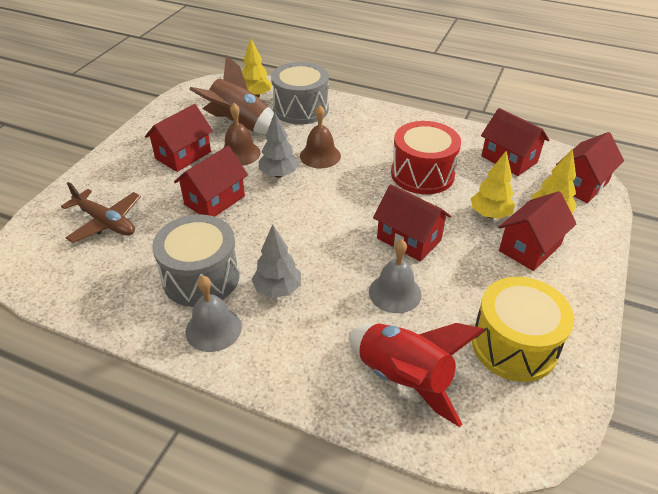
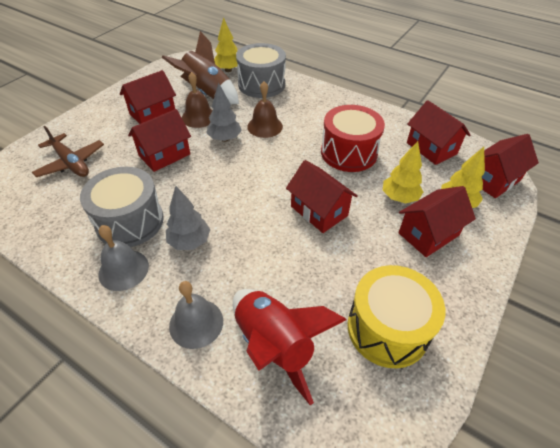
camera: 10 degrees right, 5 degrees up
grey bell [369,239,422,313] -> grey bell moved to [169,281,223,349]

